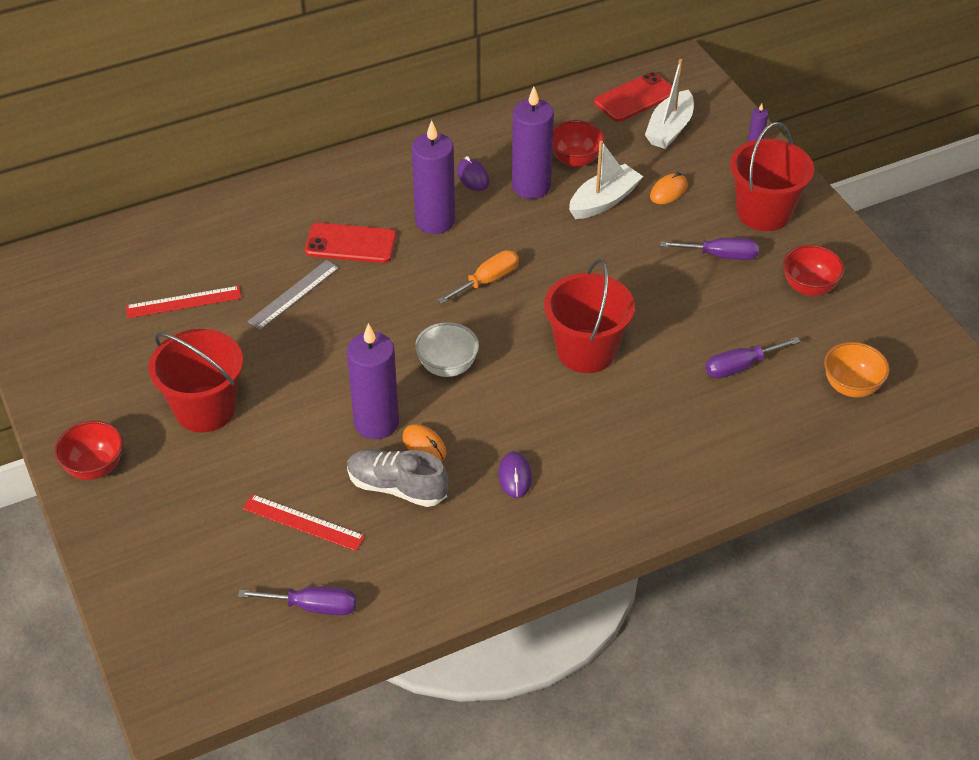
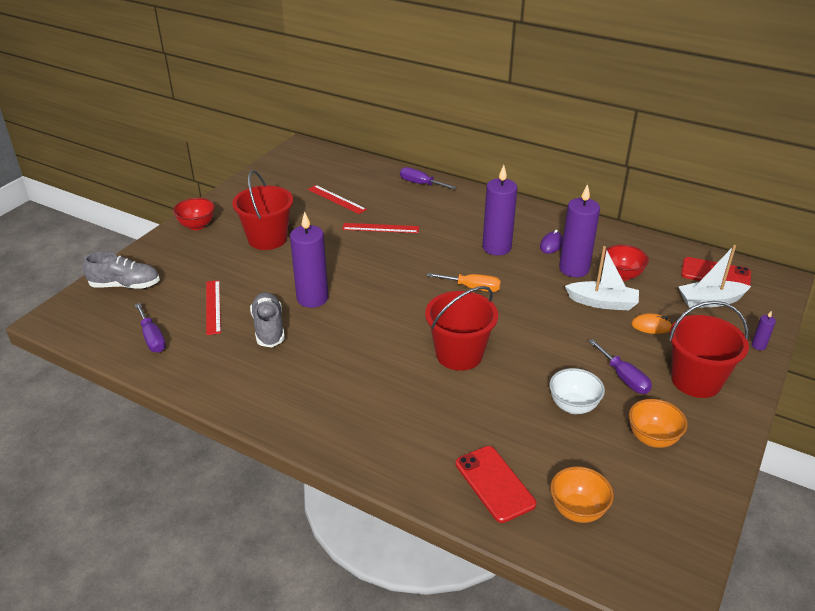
camera: 55 degrees right, 10 degrees down
grey ruler [247,260,339,330] -> red ruler [342,223,419,233]
red phone [305,223,396,263] -> red phone moved to [456,446,536,523]
orange mouse [403,424,447,461] -> none
white bowl [415,322,479,377] -> white bowl moved to [549,368,605,414]
purple mouse [498,451,532,498] -> none
purple screwdriver [705,337,801,378] -> purple screwdriver moved to [400,167,456,189]
red bowl [783,245,844,296] -> orange bowl [629,399,688,448]
none -> grey shoe [83,252,160,289]

